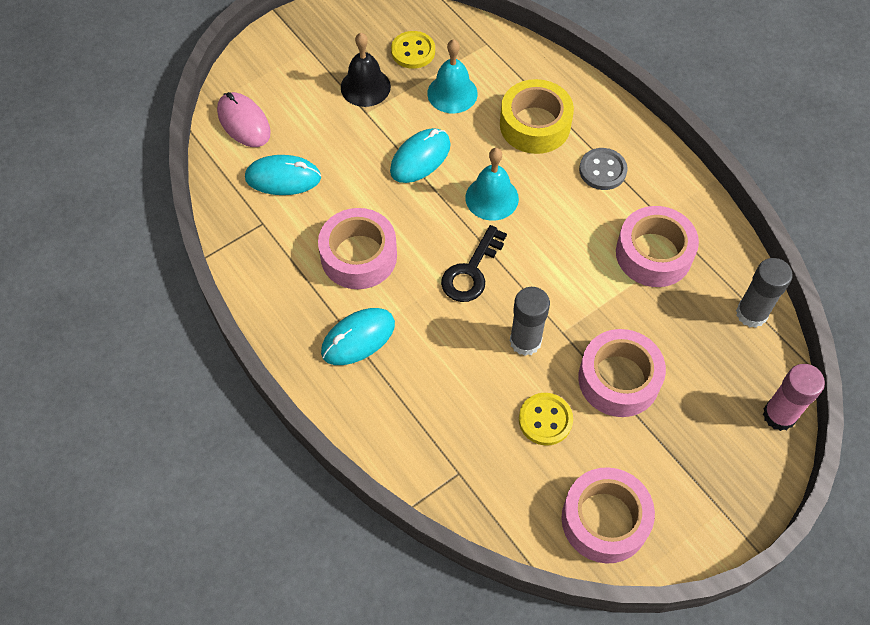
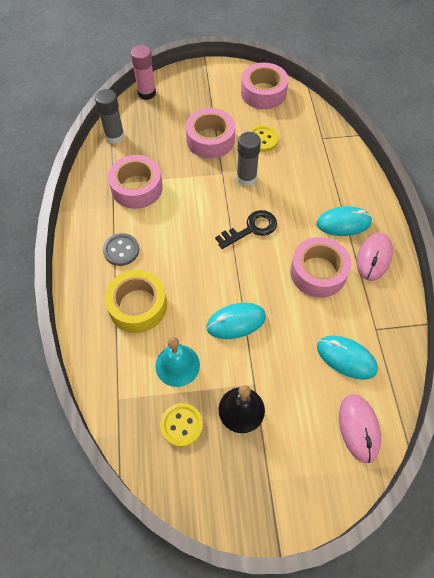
camera: 150 degrees left, 0 degrees up
turquoise bell [465,148,519,221] -> none
none -> pink mouse [357,232,393,281]

